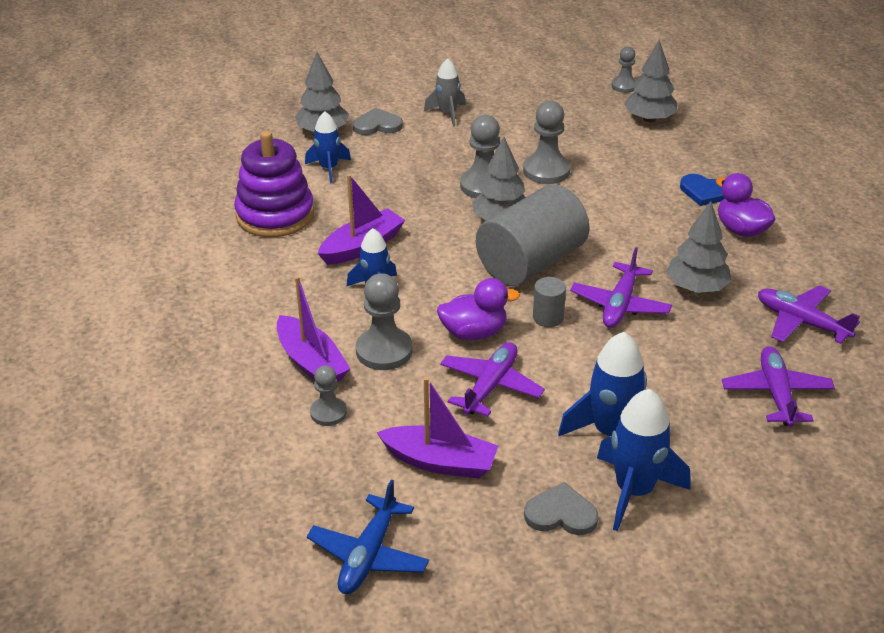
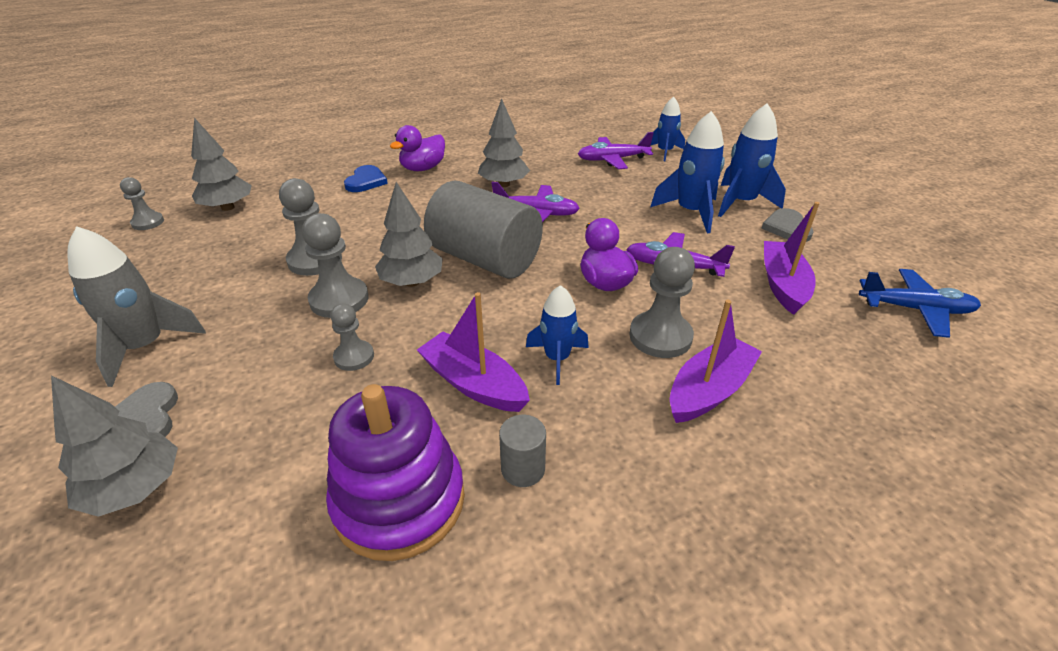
camera: 100 degrees left, 0 degrees up
blue rocket [305,111,351,183] -> blue rocket moved to [651,97,685,161]
grey pawn [310,365,347,426] -> grey pawn moved to [330,303,374,371]
grey rocket [424,58,466,127] -> grey rocket [67,226,206,387], size x1.55
grey cylinder [533,277,566,327] -> grey cylinder moved to [499,415,546,487]
purple plane [758,285,860,344] -> none

